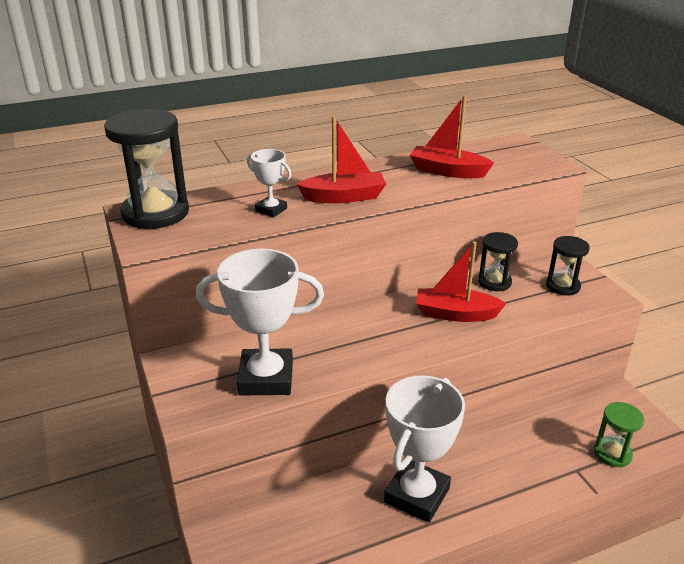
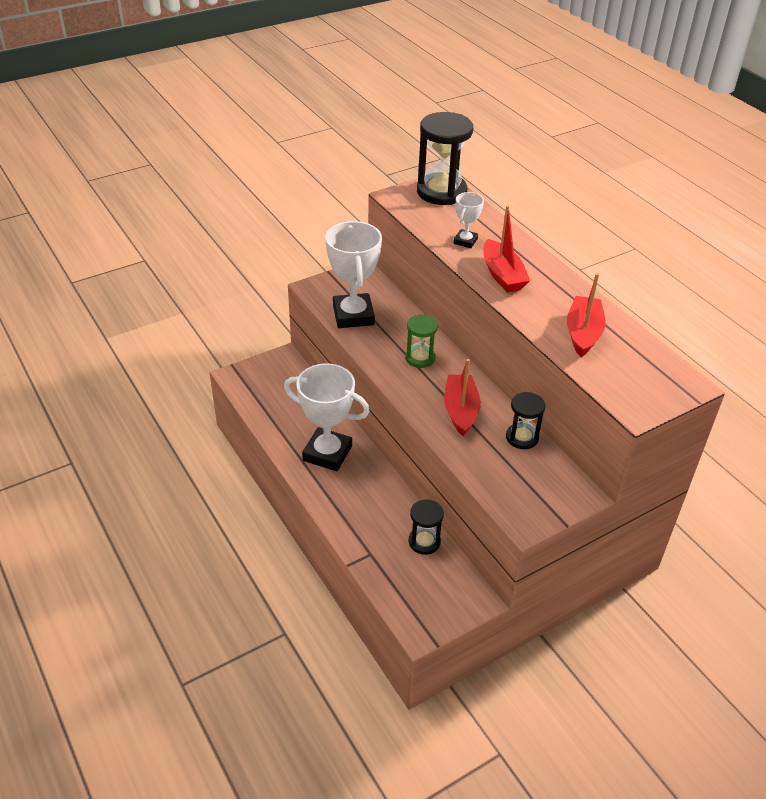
camera: 80 degrees right, 10 degrees up
black hourglass [546,236,590,296] -> black hourglass moved to [408,499,444,555]
green hourglass [594,402,644,467] -> green hourglass moved to [405,315,438,368]

